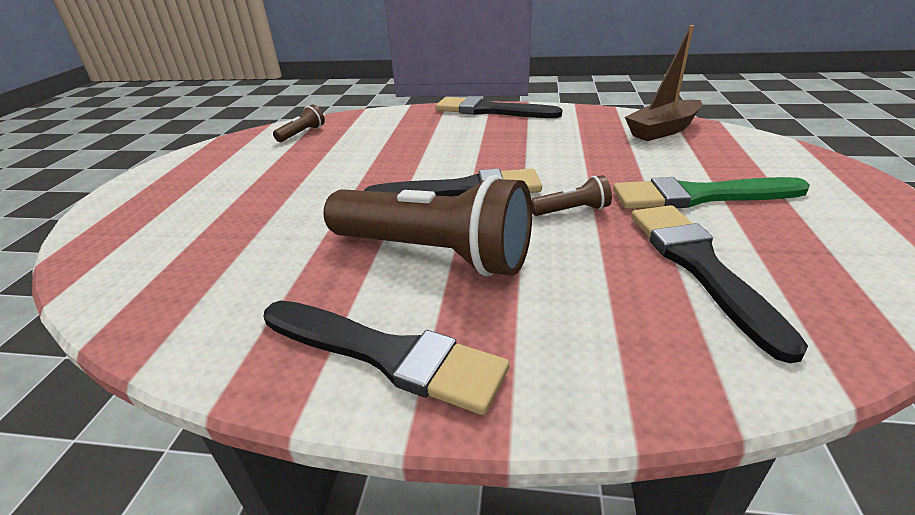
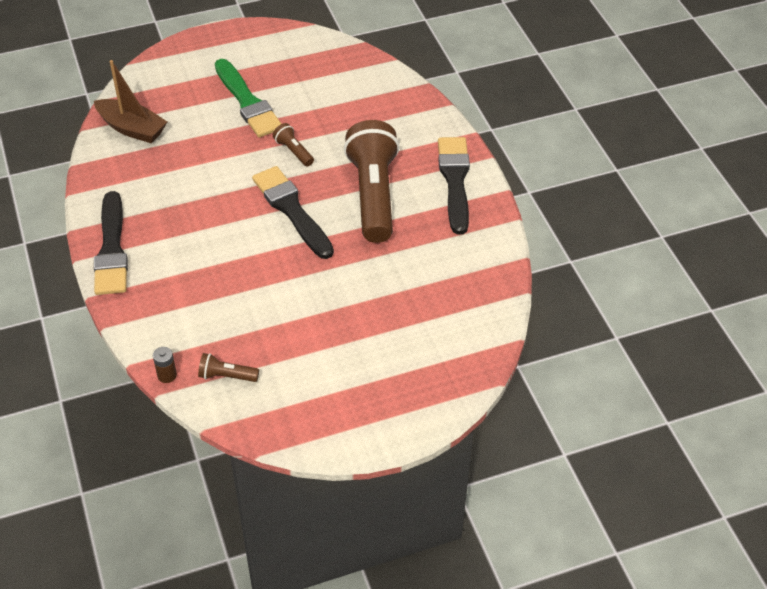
camera: 120 degrees left, 15 degrees up
black brush [631,205,808,363] -> none
none -> brown battery [153,347,177,383]

